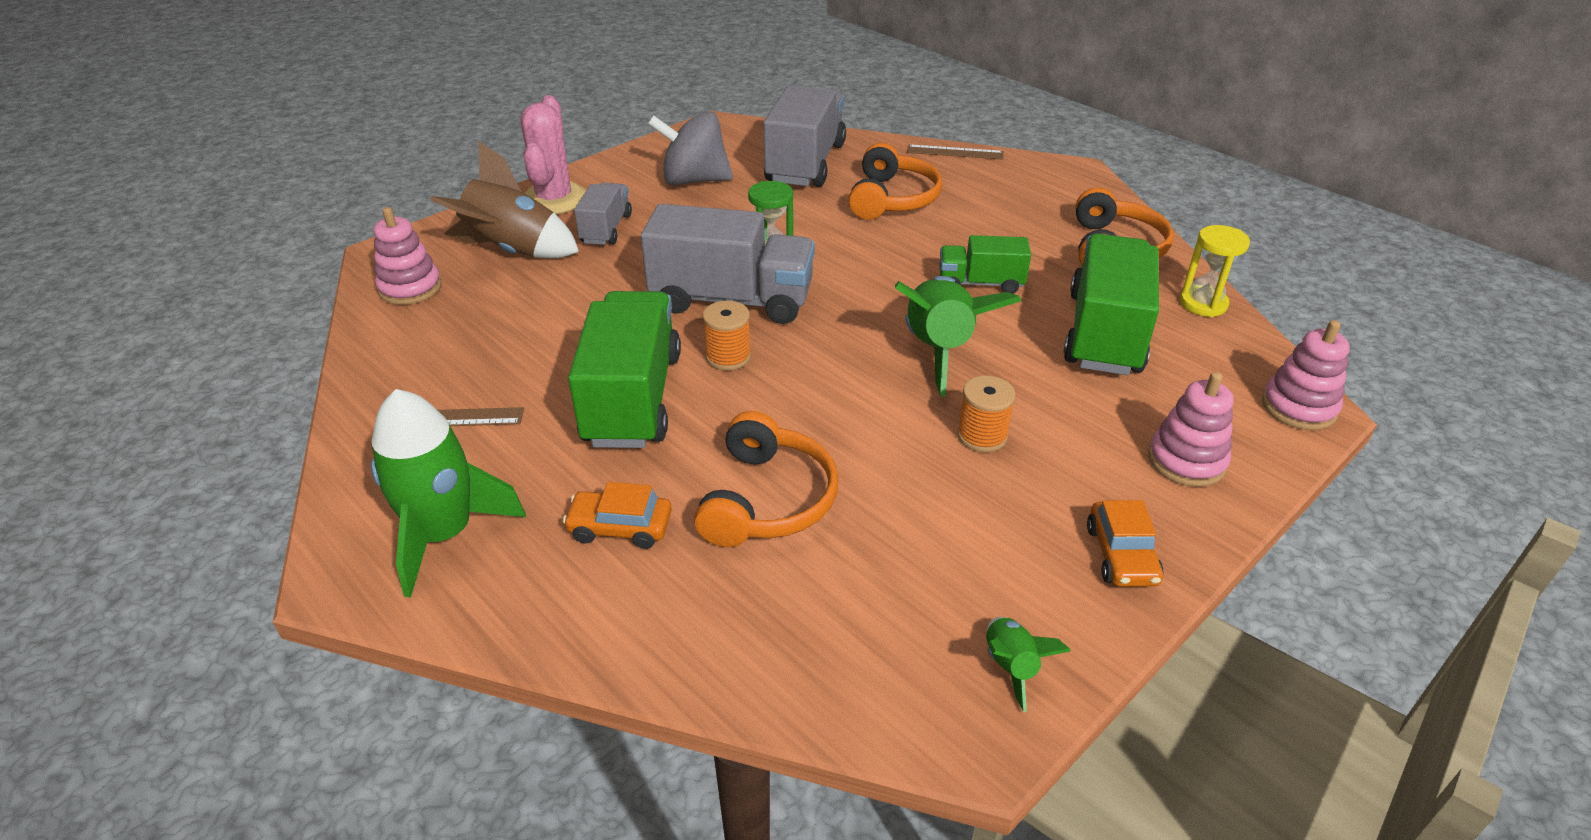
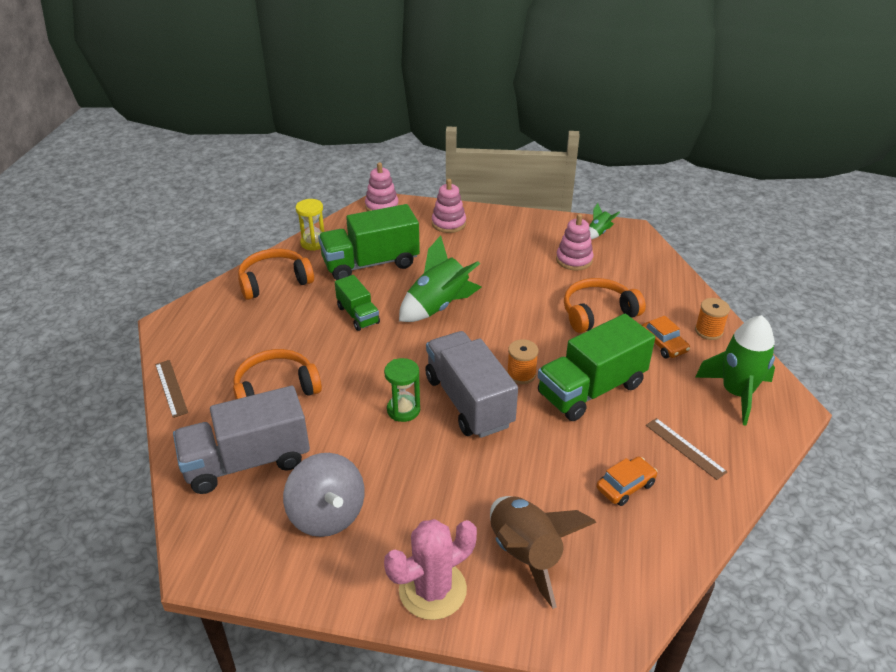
camera: 125 degrees left, 0 degrees up
pink stacking toy [374,207,442,305] -> pink stacking toy moved to [556,214,594,270]
grey truck [574,183,632,245] -> none
orange spool [957,376,1016,452] -> orange spool moved to [695,298,730,340]
orange car [1087,500,1164,587] -> orange car moved to [596,457,657,506]

